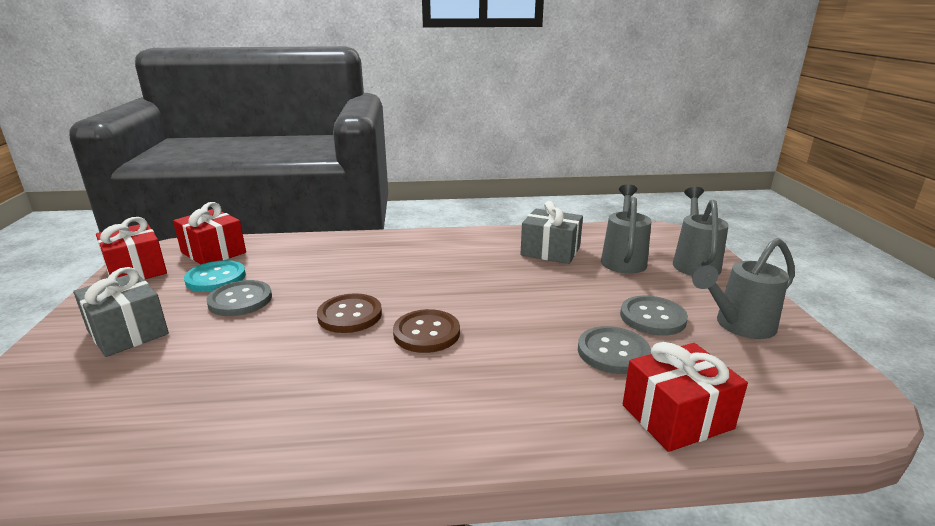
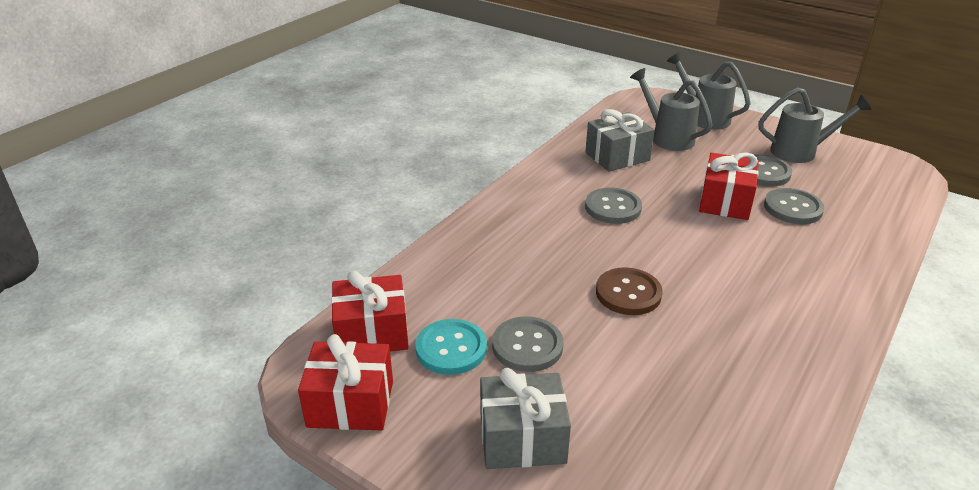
camera: 50 degrees left, 10 degrees up
brown button [393,309,460,353] -> none
red gift [623,342,748,452] -> red gift moved to [699,153,759,220]
grey watering can [692,238,795,339] -> grey watering can turned 105 degrees counterclockwise [758,87,872,163]
none -> grey button [585,187,642,224]

